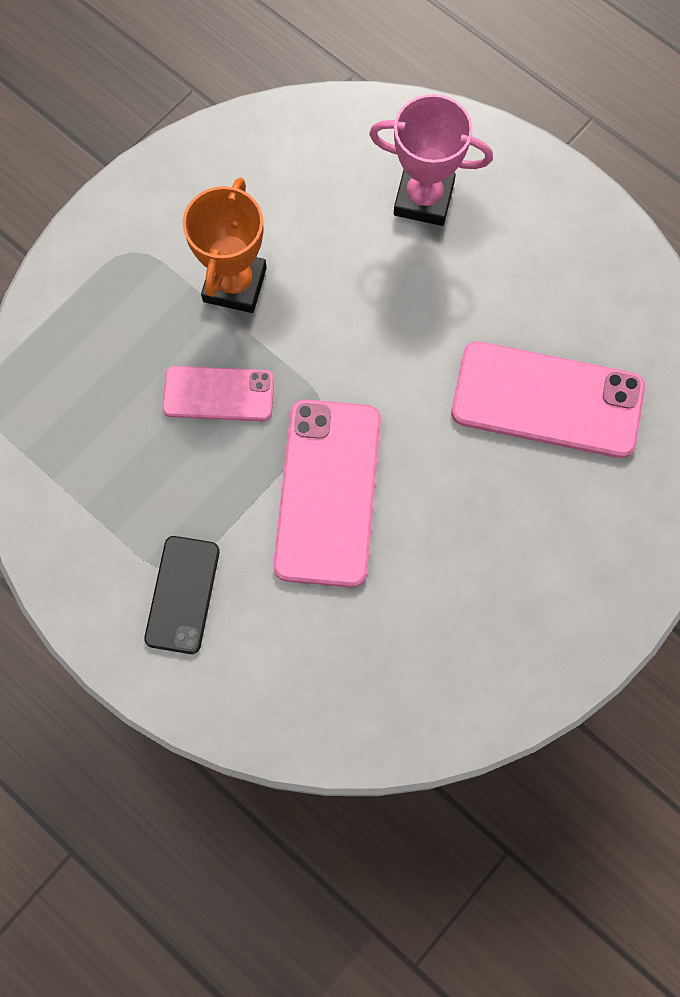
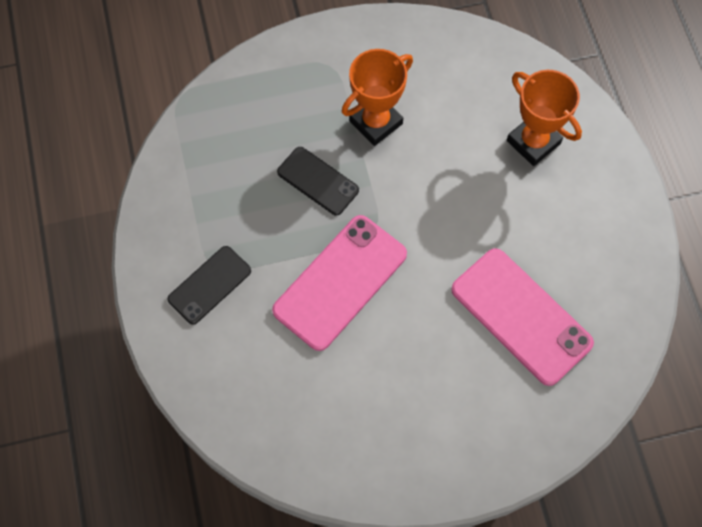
camera: 35 degrees right, 5 degrees down
pink phone [162,366,274,421] -> black phone [277,147,359,216]
pink trophy [369,94,493,226] -> orange trophy [507,70,582,166]

